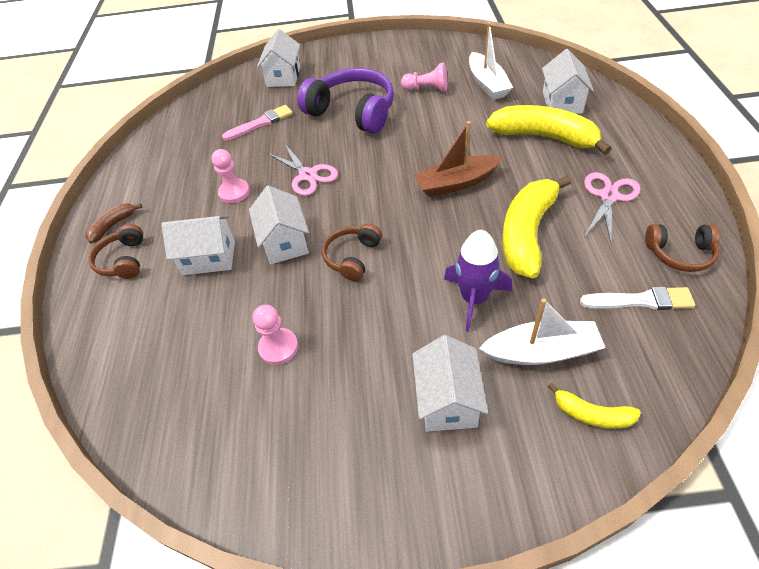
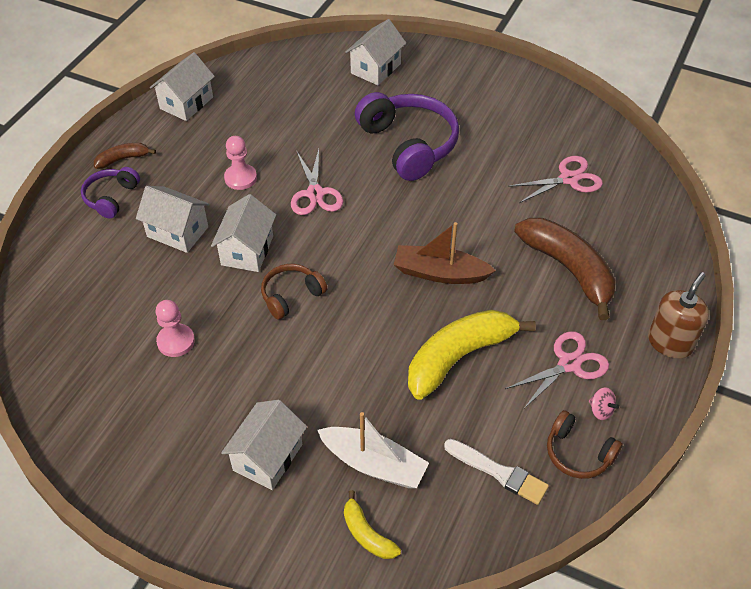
camera: 25 degrees right, 0 degrees up
brown headphones [88,224,143,279] -> purple headphones [81,167,140,219]
pink brush [222,105,293,140] -> none
pink pawn [401,62,447,92] -> none
purple rocket [444,230,512,332] -> none
white boat [469,22,513,100] -> pink scissors [508,156,603,203]
yellow banana [486,105,612,155] -> brown banana [514,218,615,320]
white house [542,49,594,114] -> white house moved to [150,52,215,121]
none -> pink spinning top [589,387,619,420]
none -> brown soap dispenser [648,272,709,359]

